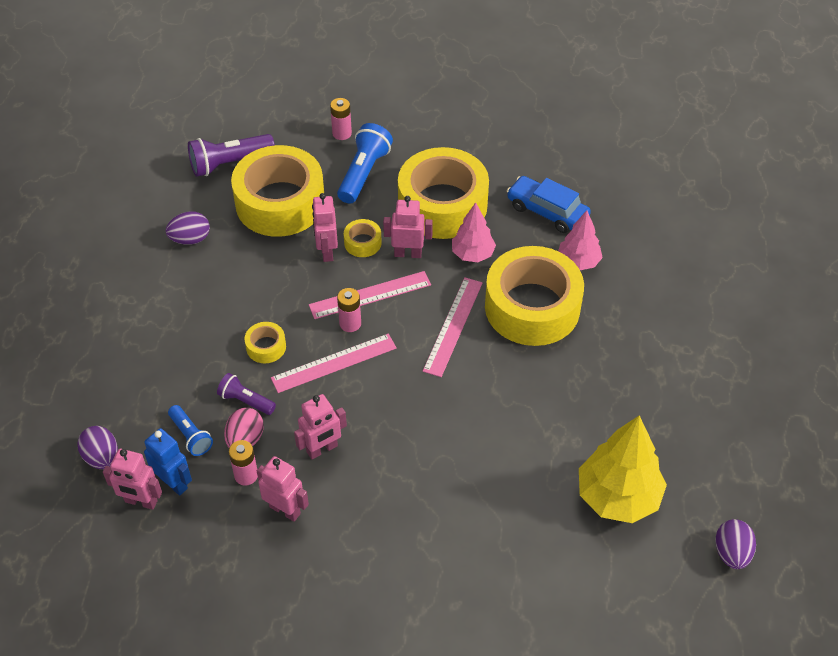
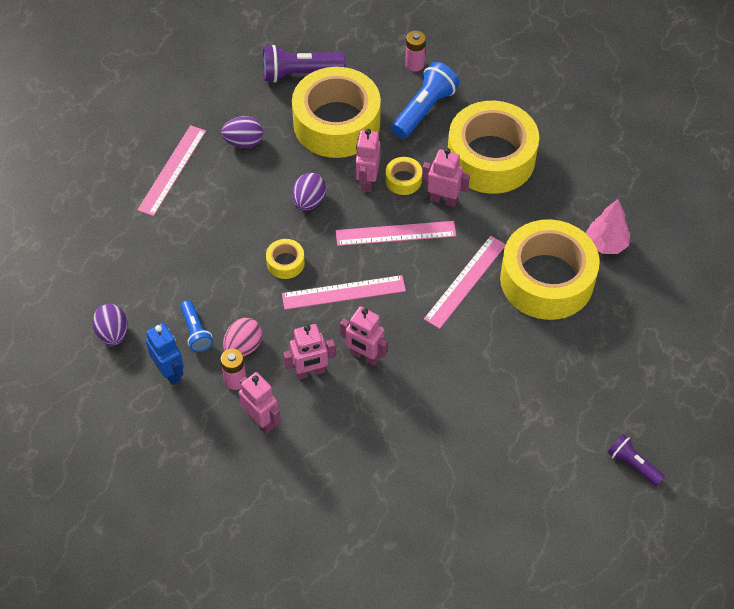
camera: 15 degrees right, 5 degrees up
pink robot [103,449,162,510] -> pink robot moved to [340,307,388,366]
purple flashlight [217,373,276,415] -> purple flashlight moved to [607,434,665,486]
pink battery [337,288,361,332] -> none
pink tree [452,202,496,262] -> none
blue car [507,176,591,233] -> none
yellow tree [579,415,667,523] -> none
purple egg [715,519,756,569] -> purple egg moved to [292,173,326,211]
none -> pink ruler [137,125,206,216]

